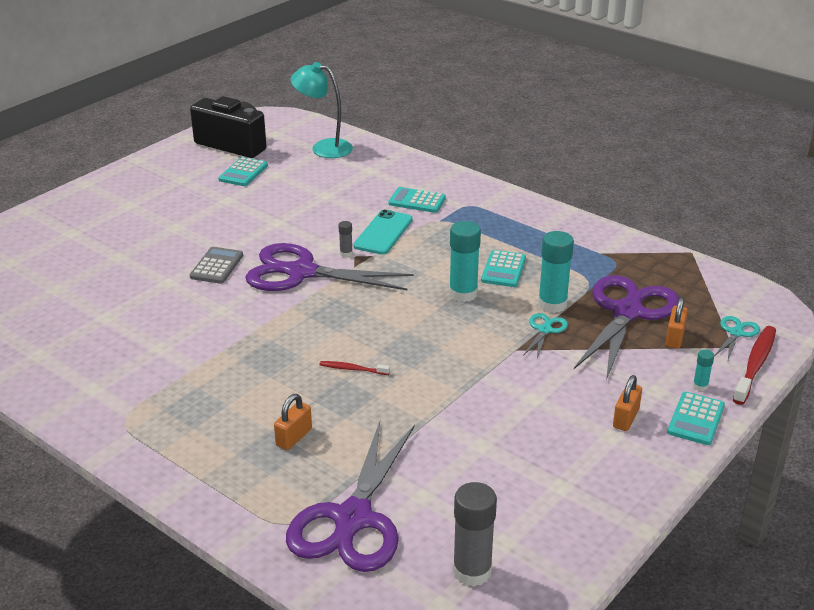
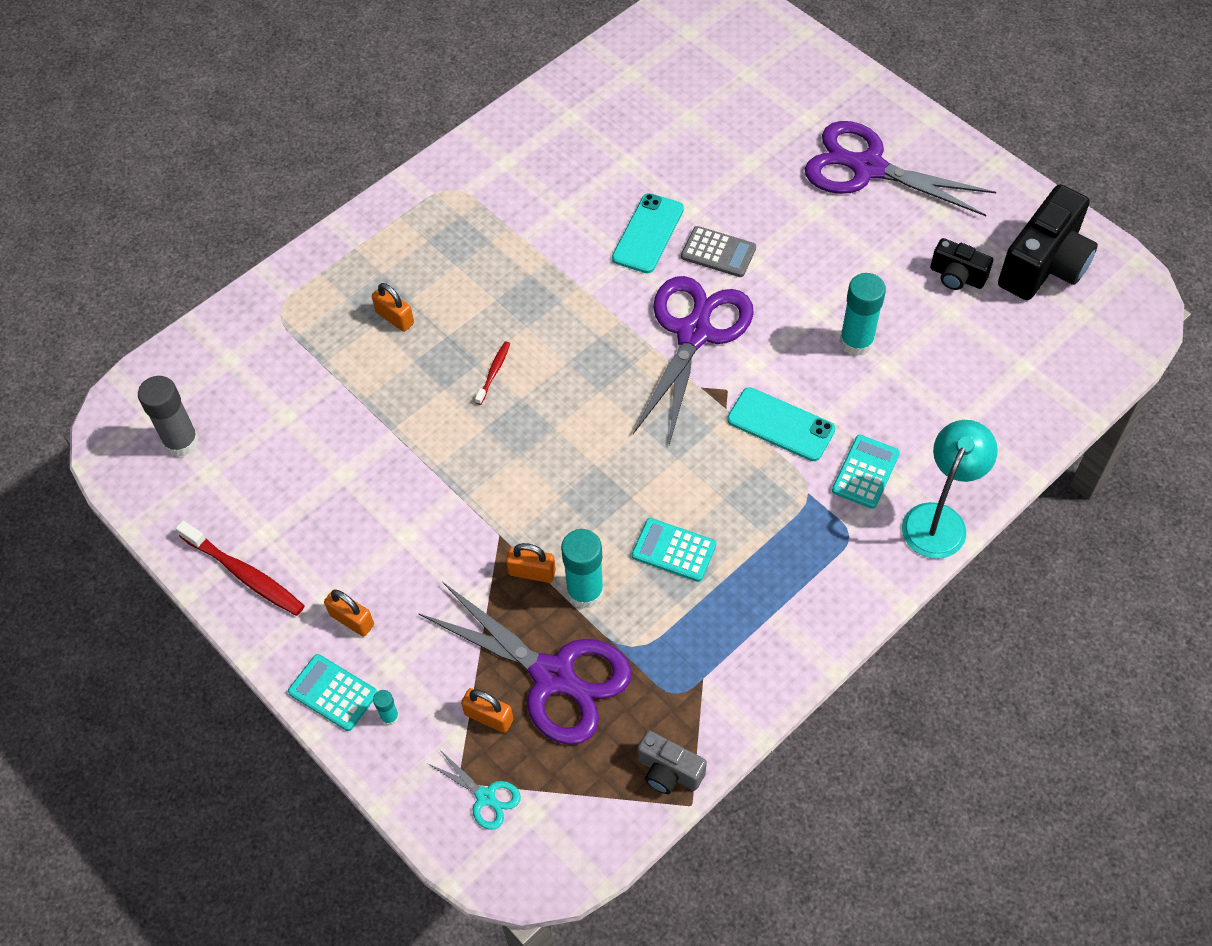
camera: 100 degrees right, 25 degrees up
turquoise calculator [218,157,268,186] -> black camera [930,238,993,290]
purple scissors [286,421,415,572] -> purple scissors moved to [805,121,996,216]
turquoise lamp [291,62,353,158] -> turquoise lamp moved to [902,420,998,559]
grey glue stick [339,221,353,257] -> none
turquoise glue stick [449,221,481,302] -> turquoise glue stick moved to [840,273,886,356]
turquoise scissors [523,313,568,358] -> orange padlock [506,543,556,583]
red toothbrush [733,326,776,405] -> red toothbrush moved to [176,520,305,616]
none -> turquoise phone [612,193,684,273]
none -> grey camera [637,731,707,794]

